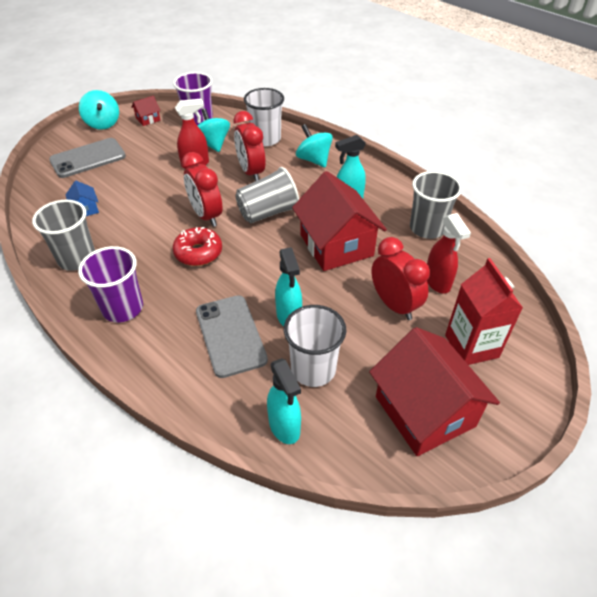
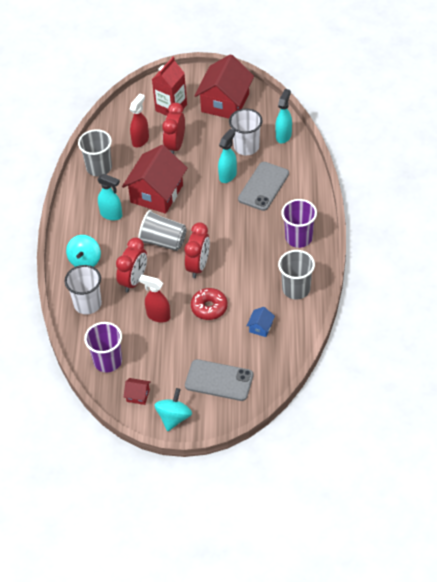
camera: 130 degrees left, 5 degrees up
red donut [172,227,222,266] -> red donut moved to [191,288,228,320]
turquoise spinning top [197,108,230,152] -> none

